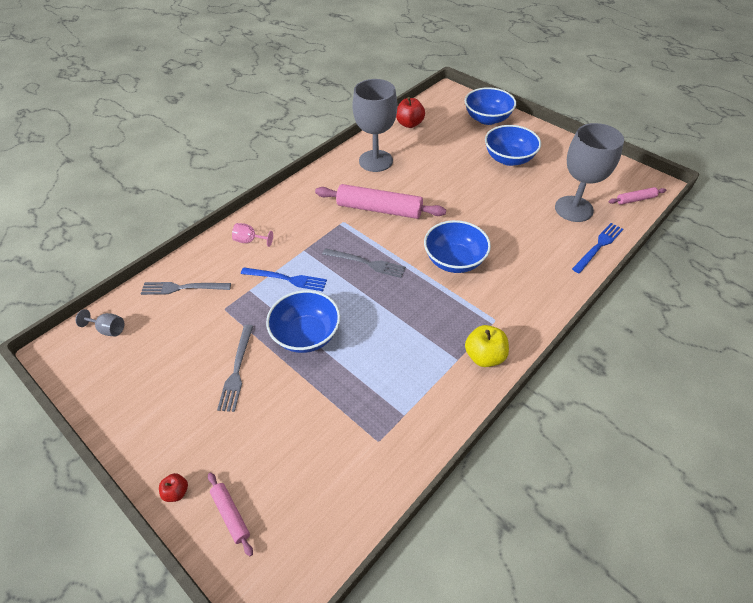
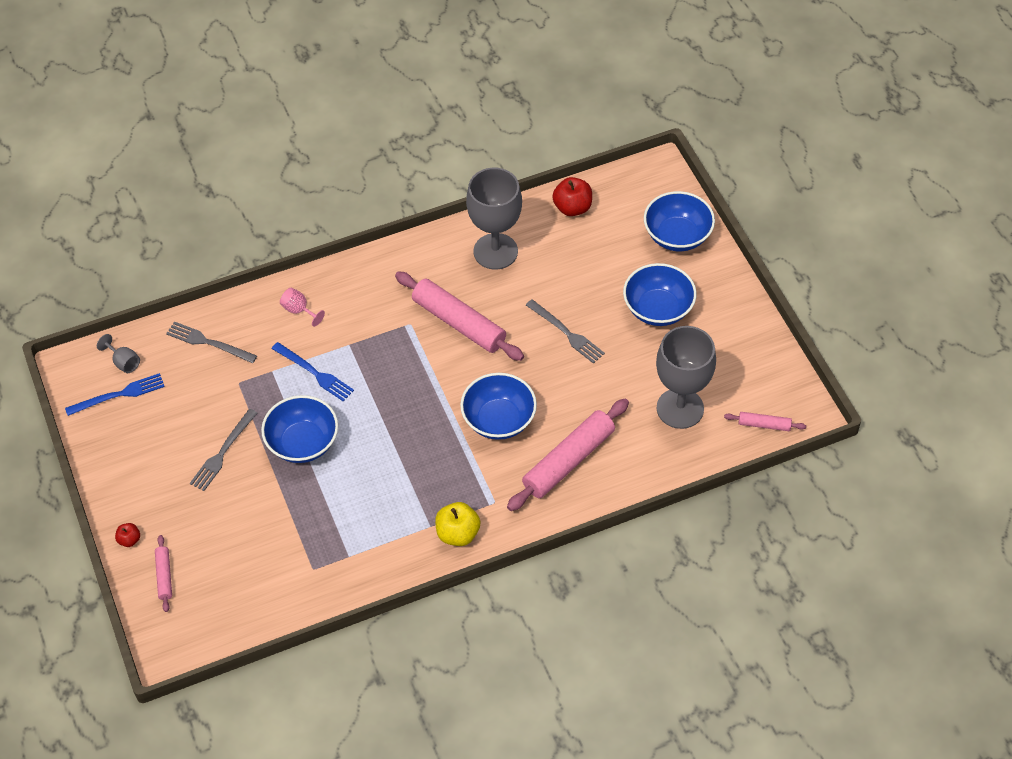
camera: 25 degrees right, 5 degrees up
grey fork [322,248,406,278] -> grey fork moved to [526,299,605,364]
blue fork [572,223,623,273] -> blue fork moved to [65,373,165,416]
none -> pink rolling pin [507,399,629,511]

